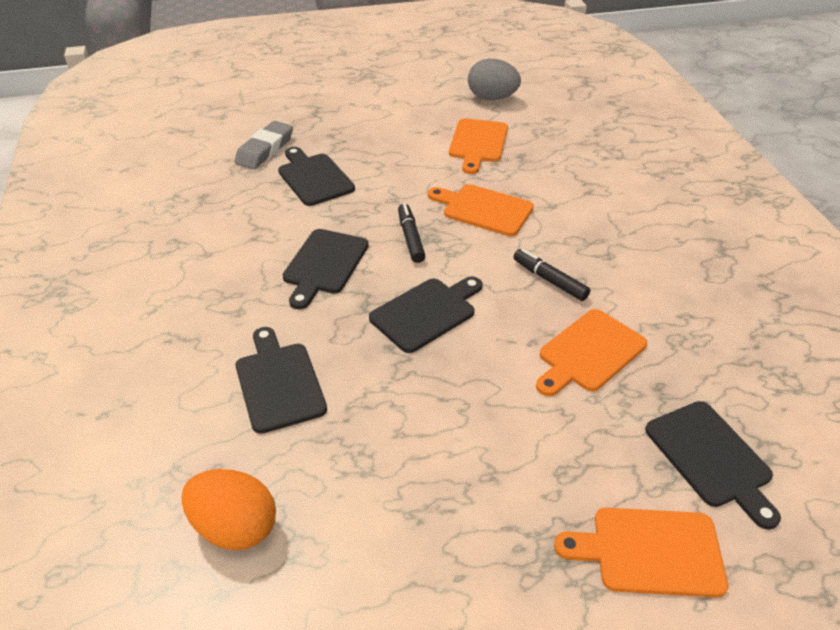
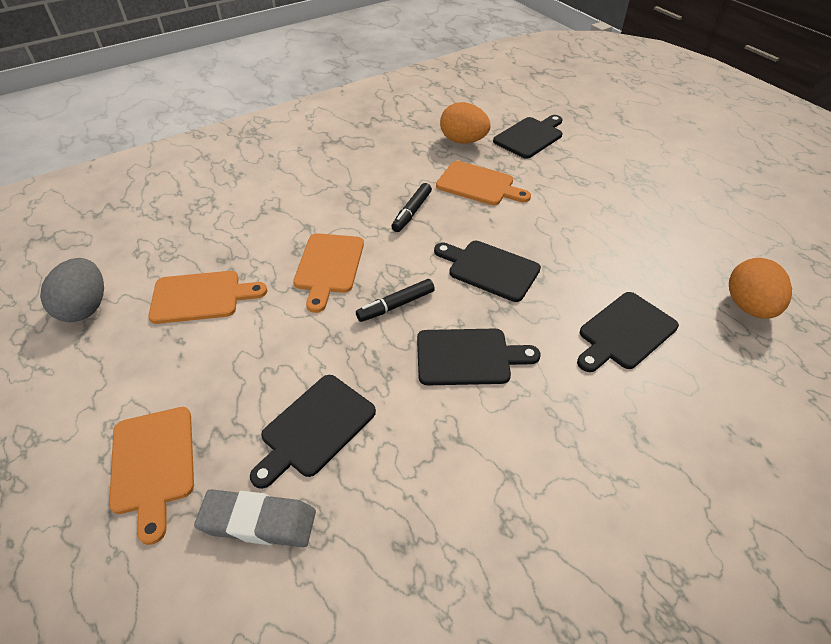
camera: 110 degrees left, 5 degrees up
orange cutting board [554,508,728,598] -> orange cutting board moved to [109,407,194,545]
none -> orange egg [440,102,491,144]

